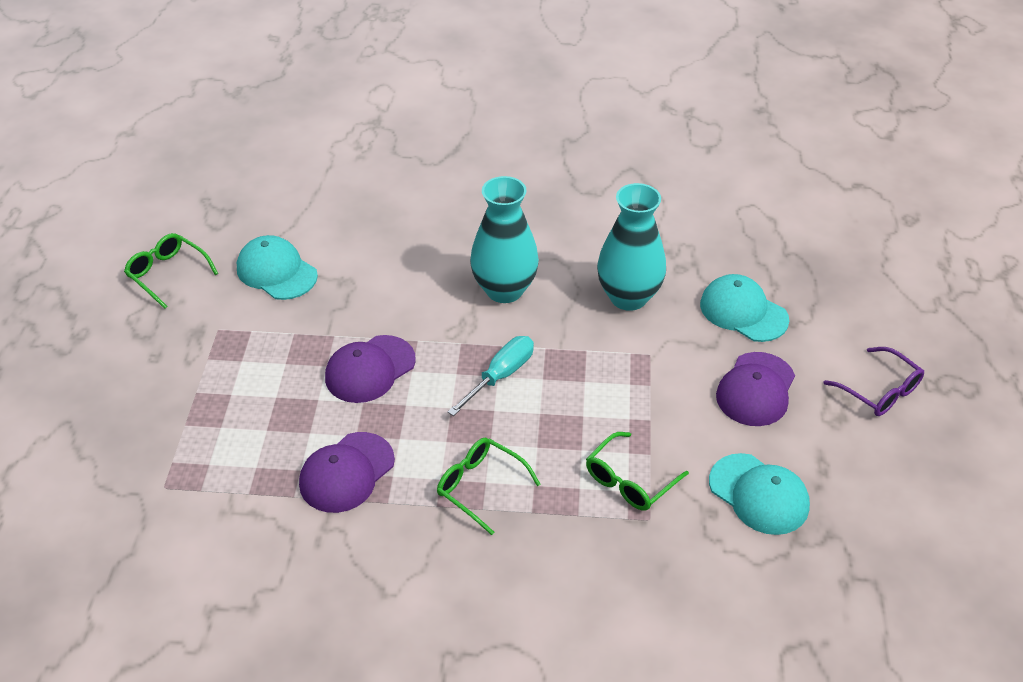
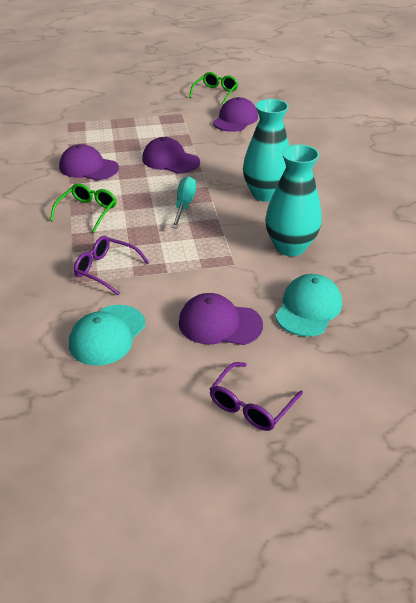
camera: 75 degrees right, 5 degrees down
turquoise cap [237,235,318,300] -> purple cap [213,97,258,132]
turquoise screwdriver [448,336,534,416] -> turquoise screwdriver turned 105 degrees counterclockwise [172,176,196,228]
green glasses [586,432,689,511] -> purple glasses [74,236,150,296]

